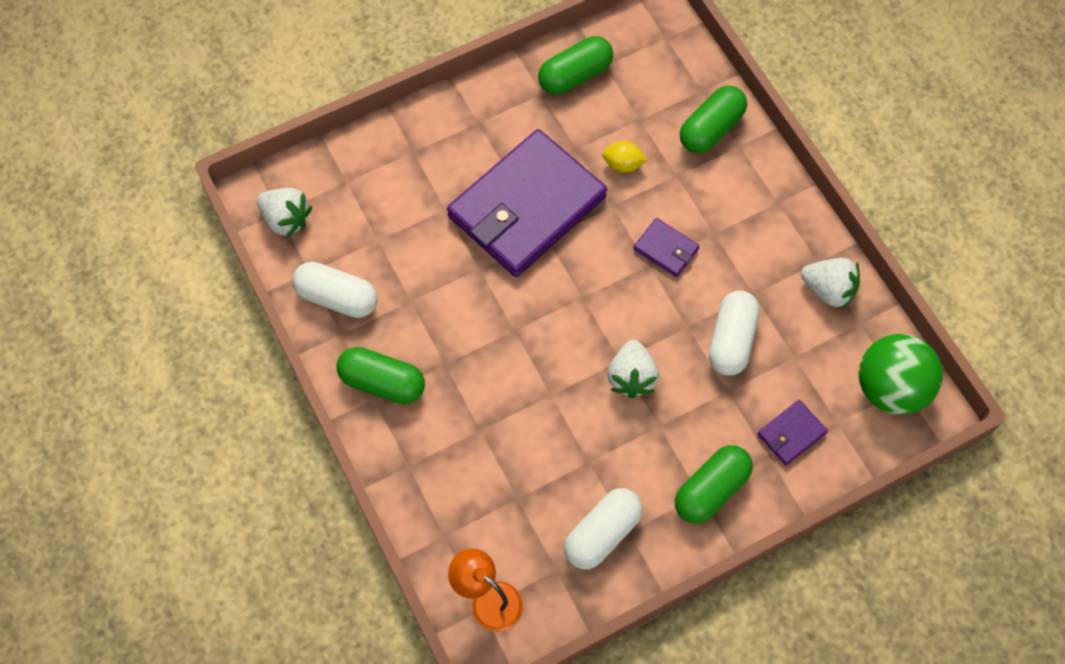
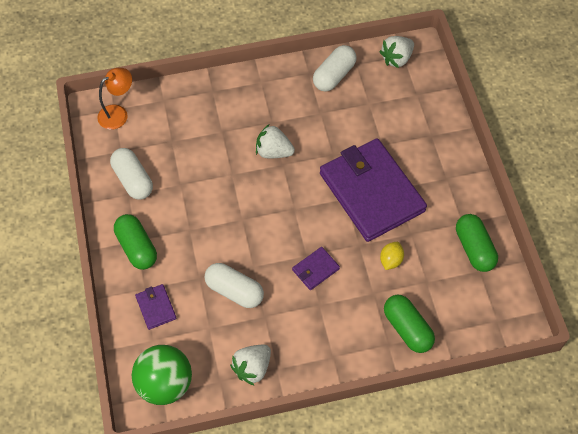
camera: 105 degrees right, 5 degrees down
green capsule [337,347,425,404] -> none
white strawberry [608,340,659,398] -> white strawberry moved to [256,124,295,158]

